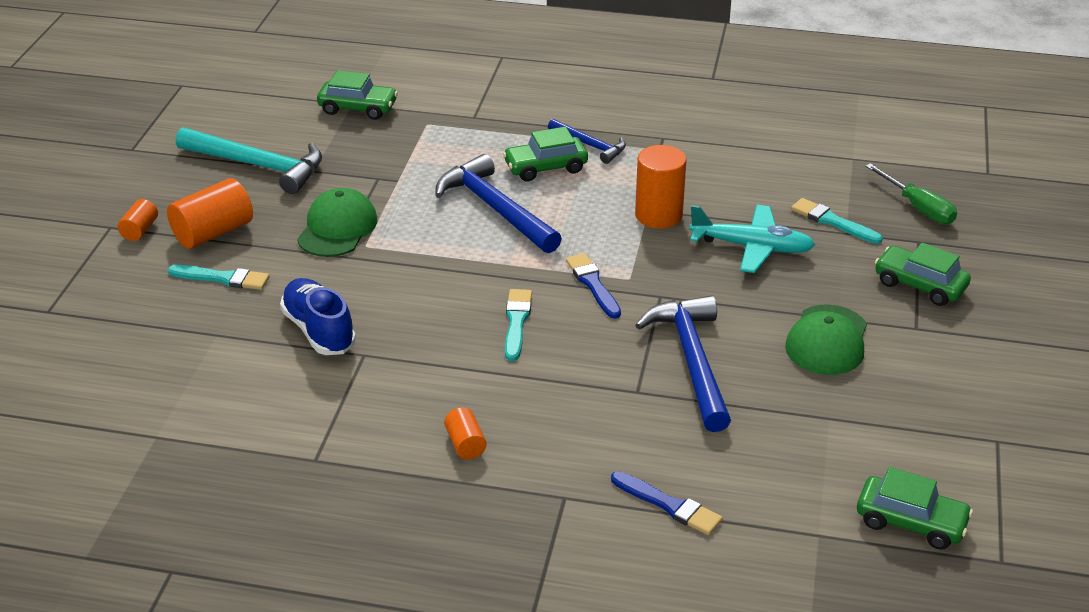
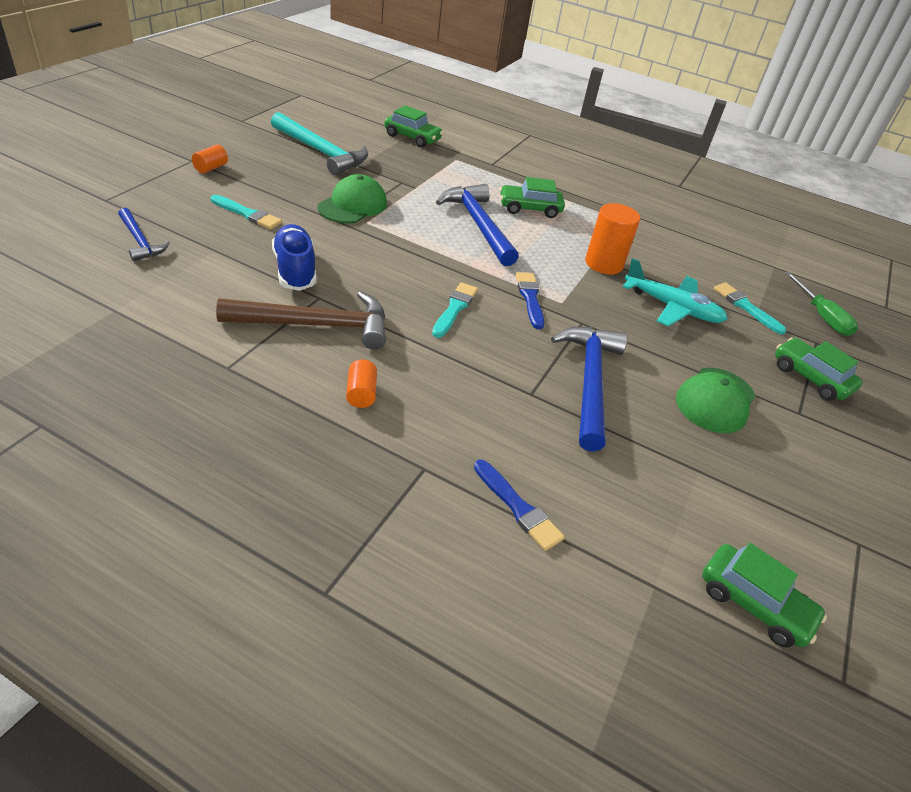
camera: 10 degrees right, 5 degrees up
orange cylinder [167,178,253,249] -> none
blue hammer [548,119,626,164] -> blue hammer moved to [118,208,170,261]
none -> brown hammer [216,292,386,349]

